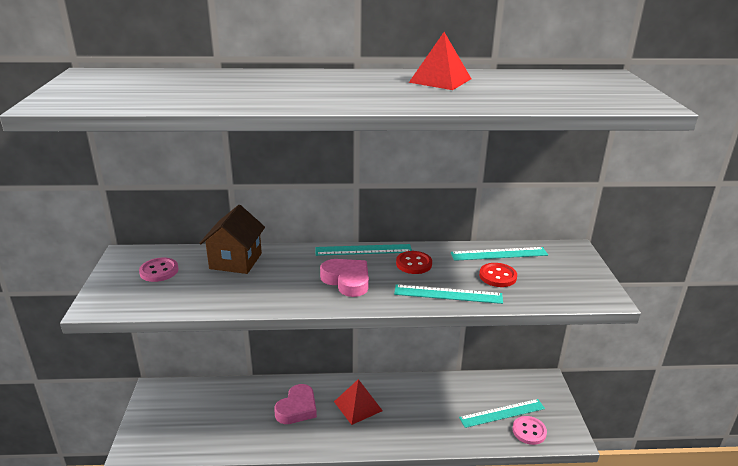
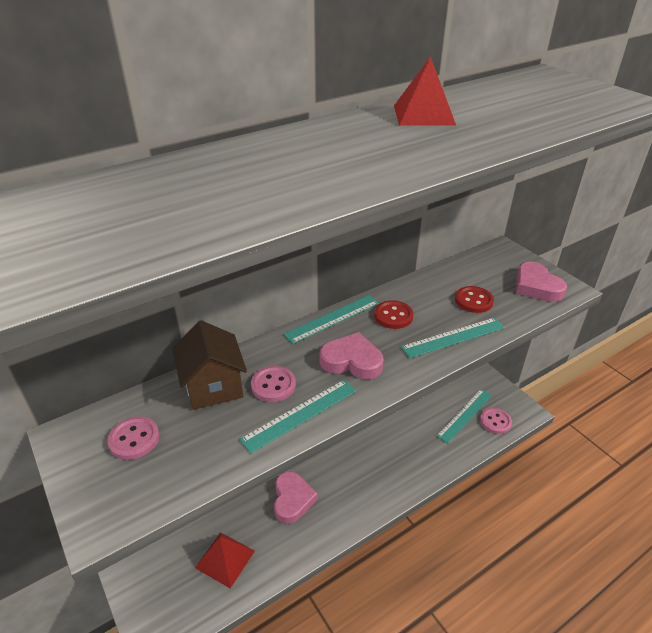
camera: 30 degrees left, 10 degrees up
red pyramid [334,379,383,425] -> red pyramid moved to [195,532,255,588]
turquoise ruler [451,247,548,261] -> turquoise ruler moved to [239,380,356,453]
none -> pink button [251,366,296,402]
none -> pink heart [516,261,567,302]

